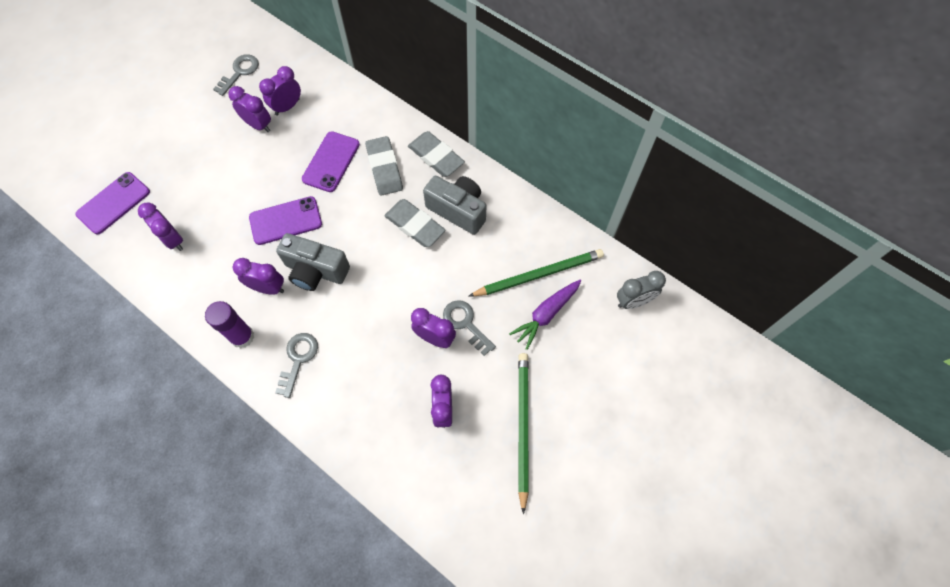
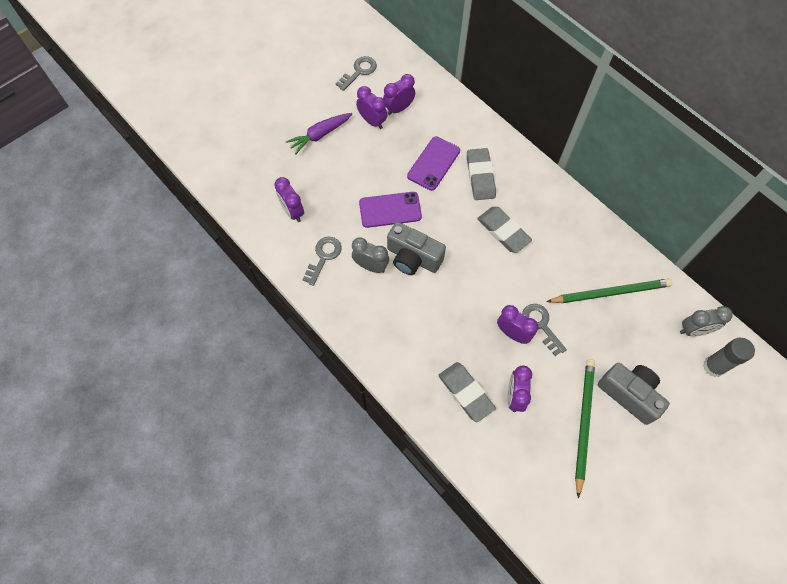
camera: 10 degrees right, 0 degrees up
purple phone [75,172,150,235] -> none
purple glue stick [205,301,254,348] -> none
purple clock [233,258,284,295] -> grey clock [352,237,389,273]
grey key [275,333,318,398] -> grey key moved to [303,237,342,286]
grey eraser [408,131,465,177] -> grey eraser moved to [438,362,496,422]
grey camera [423,176,486,235] -> grey camera moved to [598,363,670,425]
purple carrot [509,280,581,350] -> purple carrot moved to [286,113,352,155]
none -> grey glue stick [703,338,755,377]

